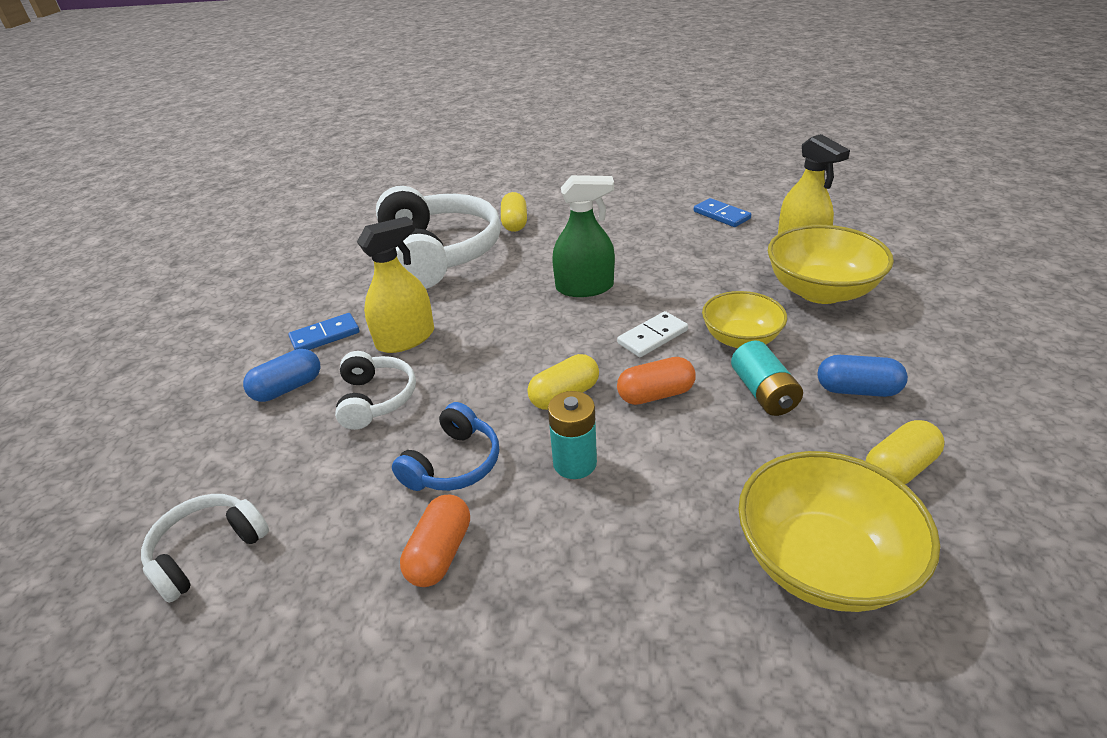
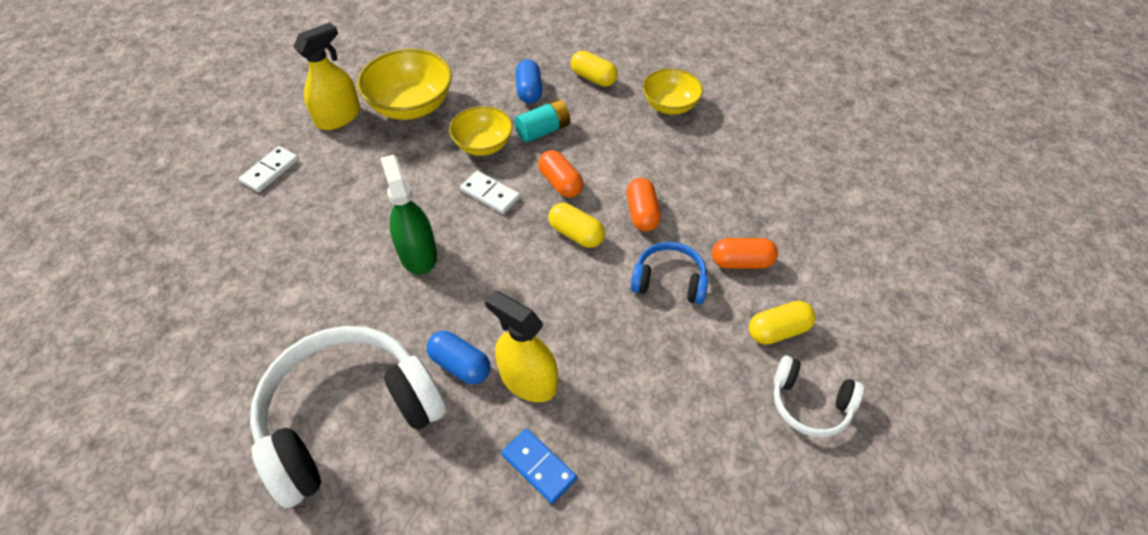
camera: 110 degrees left, 15 degrees up
blue capsule [243,349,320,402] -> blue capsule moved to [427,331,490,384]
white headphones [335,351,416,430] -> none
yellow capsule [501,192,527,232] -> yellow capsule moved to [749,301,816,345]
turquoise battery [548,391,597,479] -> orange capsule [627,178,661,232]
blue domino [694,198,751,227] -> white domino [239,146,299,192]
yellow bowl [738,451,940,612] -> yellow bowl [643,69,703,114], size x0.65

